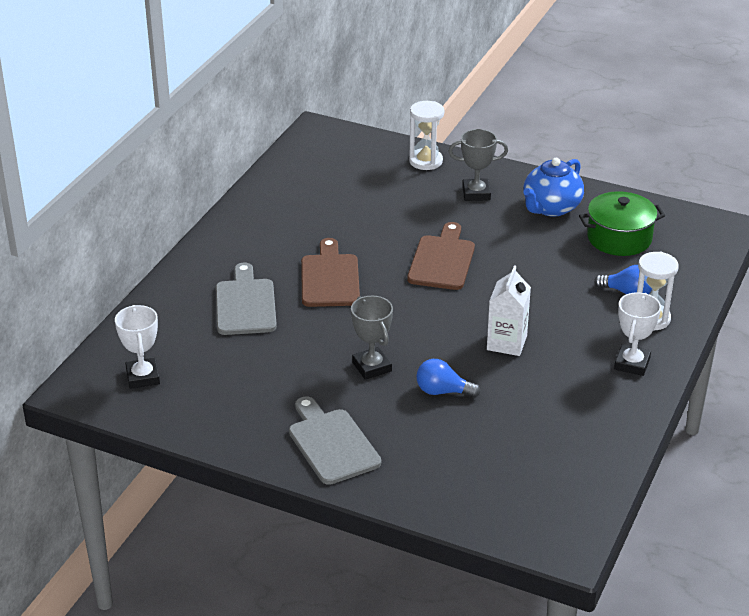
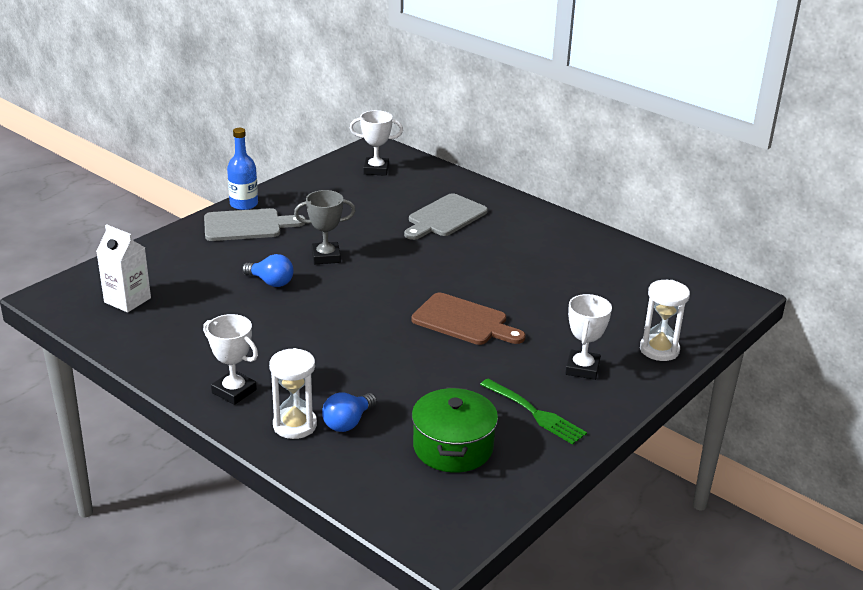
camera: 105 degrees right, 5 degrees down
grey cutting board [216,262,277,335] -> grey cutting board turned 120 degrees clockwise [404,193,488,240]
brown cutting board [301,238,360,307] -> none
blue light bulb [416,359,481,398] -> blue light bulb turned 90 degrees clockwise [242,254,294,287]
grey trophy [448,129,508,201] -> white trophy [565,294,612,380]
white carton [487,265,531,356] -> white carton moved to [96,224,151,313]
blue teapot [523,158,584,217] -> green fork [480,379,587,445]
none -> blue bottle [227,128,258,210]

